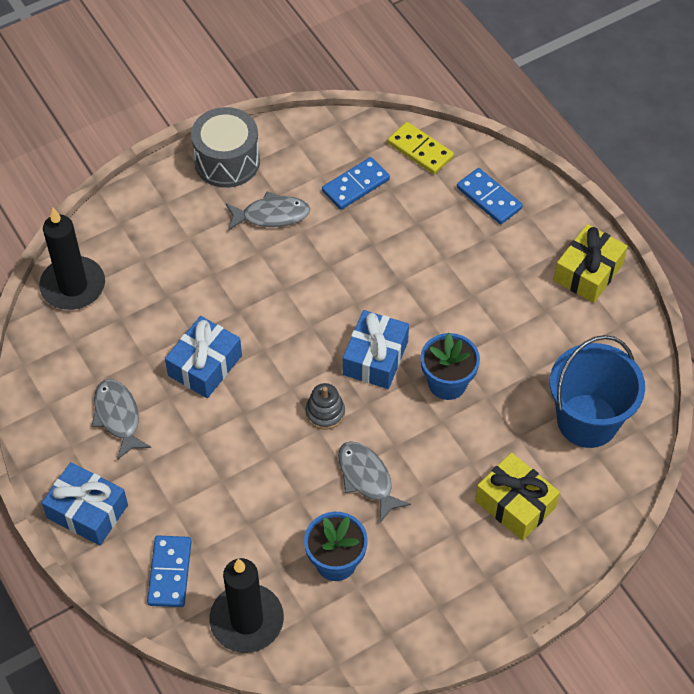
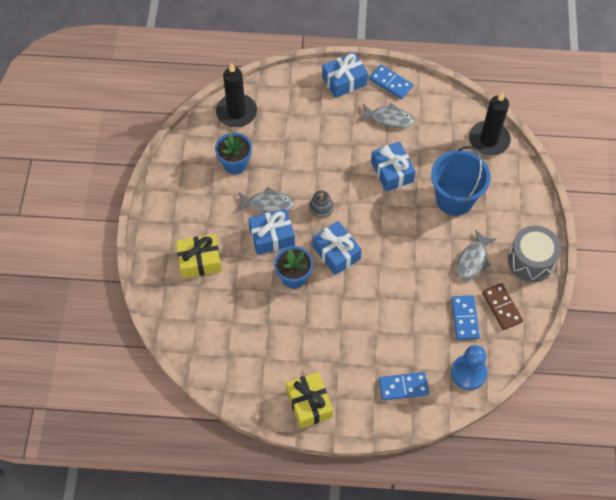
camera: 125 degrees right, 5 degrees up
blue domino [147,535,192,607] -> blue domino moved to [369,65,413,99]
yellow domino [387,122,454,174] -> blue pawn [451,345,487,390]
blue bucket [550,335,645,448] -> blue bucket moved to [431,146,490,216]
none -> blue gift [248,209,295,255]
none -> brown domino [482,283,523,330]

